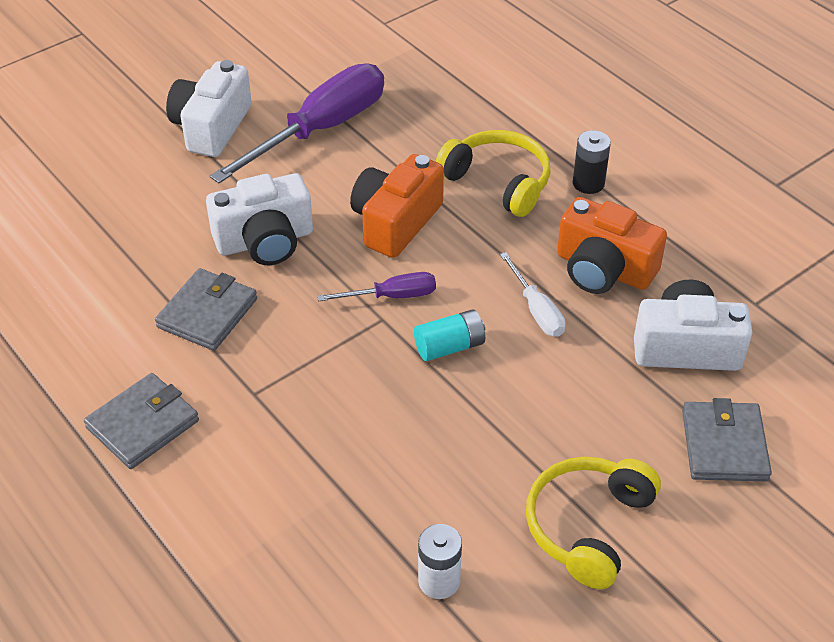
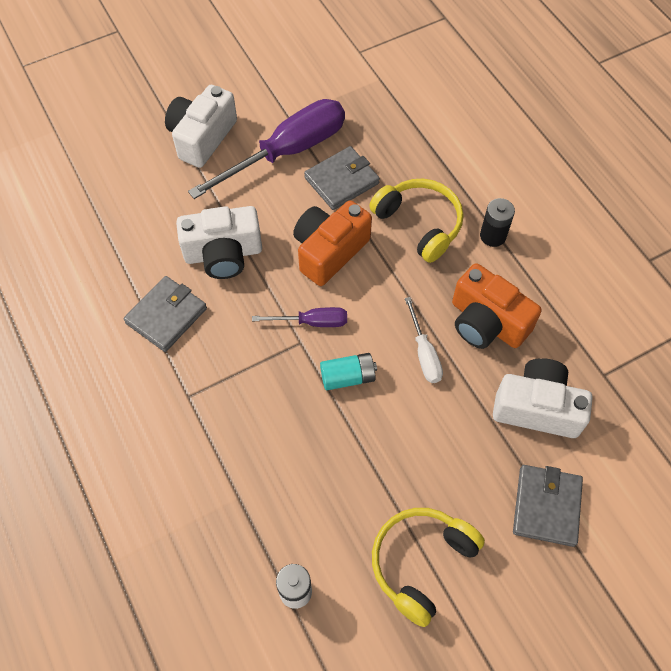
camera: 10 degrees right, 15 degrees up
grey wallet [84,373,199,469] -> grey wallet moved to [304,146,380,210]

